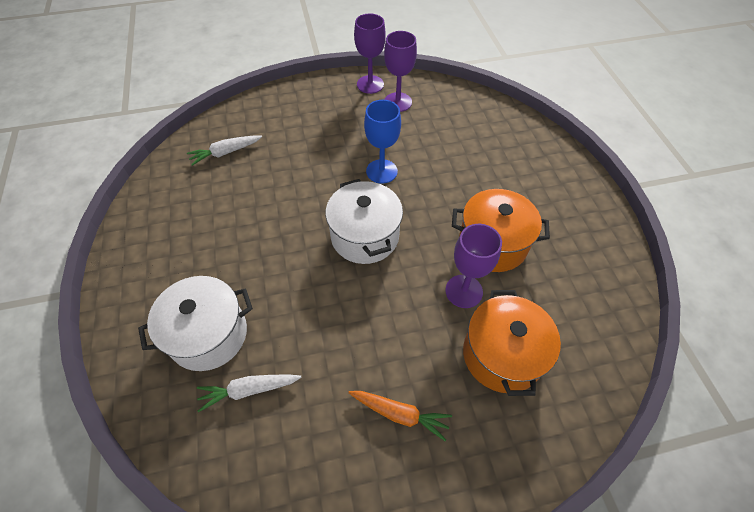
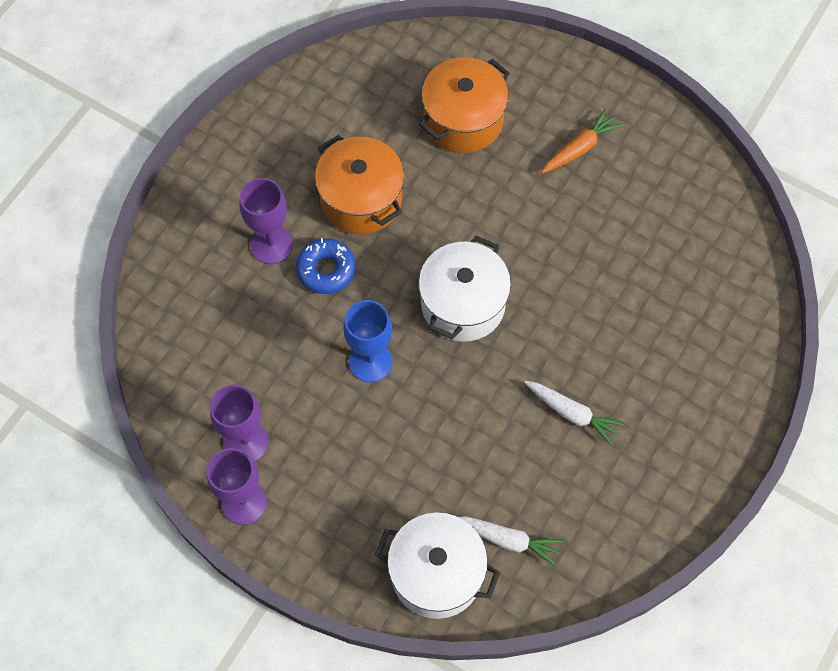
camera: 135 degrees left, 10 degrees up
white pot [138,276,253,371] -> white pot moved to [375,513,500,619]
white carrot [197,375,302,412] -> white carrot moved to [525,381,625,446]
orange carrot [348,391,452,441] -> orange carrot turned 75 degrees clockwise [541,109,622,174]
purple goblet [445,224,502,308] -> purple goblet moved to [239,178,293,264]
none -> blue donut [296,238,356,294]

